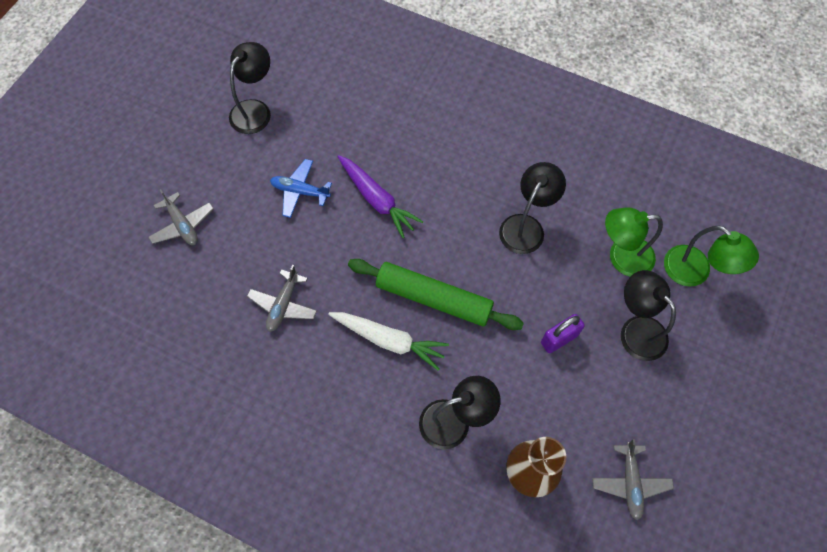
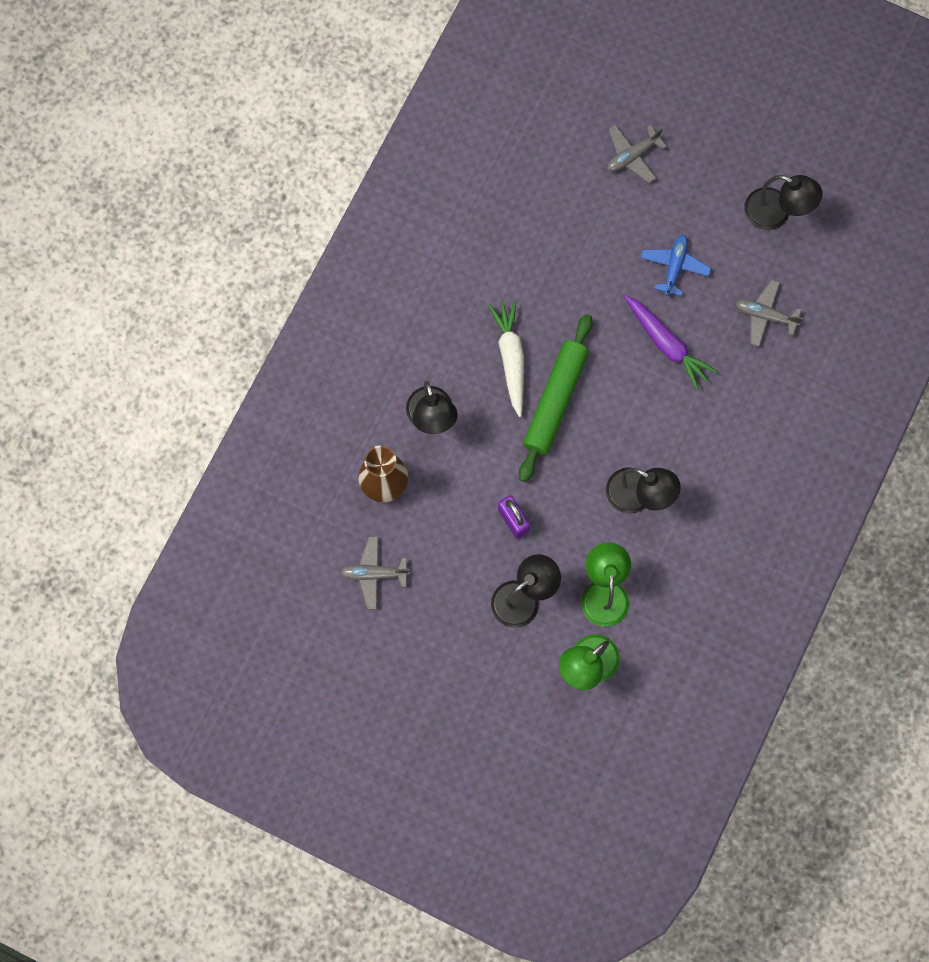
camera: 90 degrees right, 10 degrees up
grey plane [247,265,317,332] -> grey plane moved to [736,280,803,347]
white carrot [328,312,449,371] -> white carrot turned 150 degrees clockwise [488,300,524,417]
purple carrot [338,155,423,238] -> purple carrot turned 90 degrees counterclockwise [624,295,718,390]

